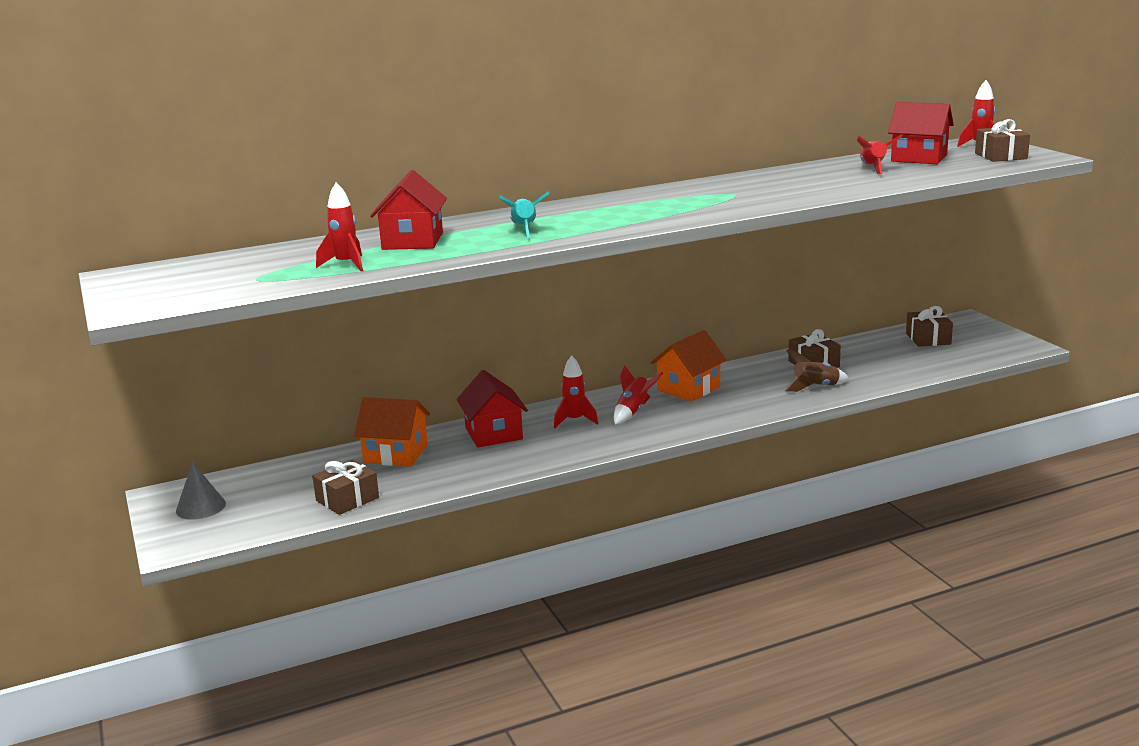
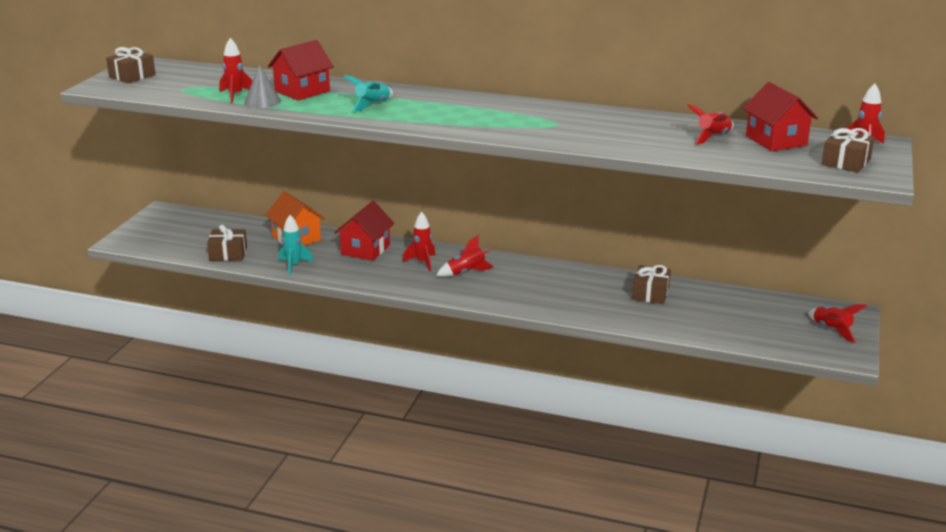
camera: 40 degrees right, 5 degrees up
grey cone [176,462,226,520] -> grey cone moved to [244,65,281,108]
orange house [651,330,727,402] -> none
brown rocket [785,349,849,392] -> none
brown gift [906,306,953,347] -> brown gift moved to [106,47,156,83]
none -> turquoise rocket [279,215,313,275]
none -> red rocket [808,304,867,343]

